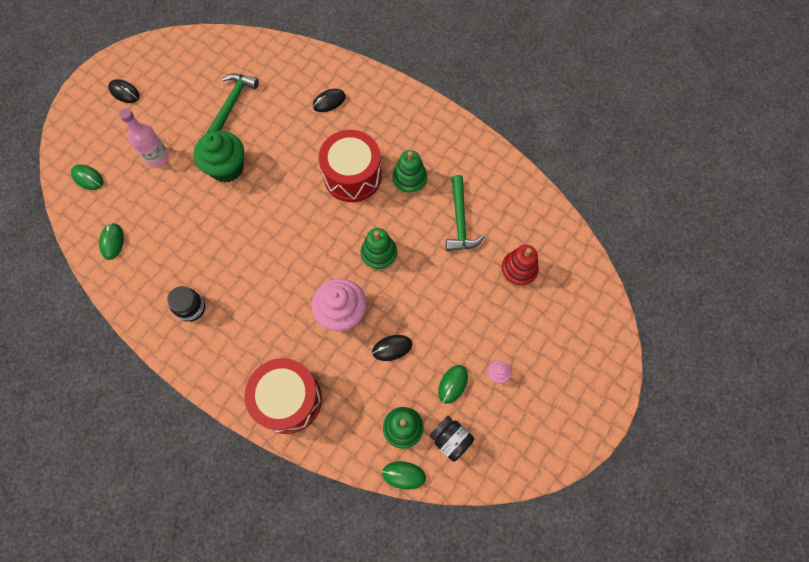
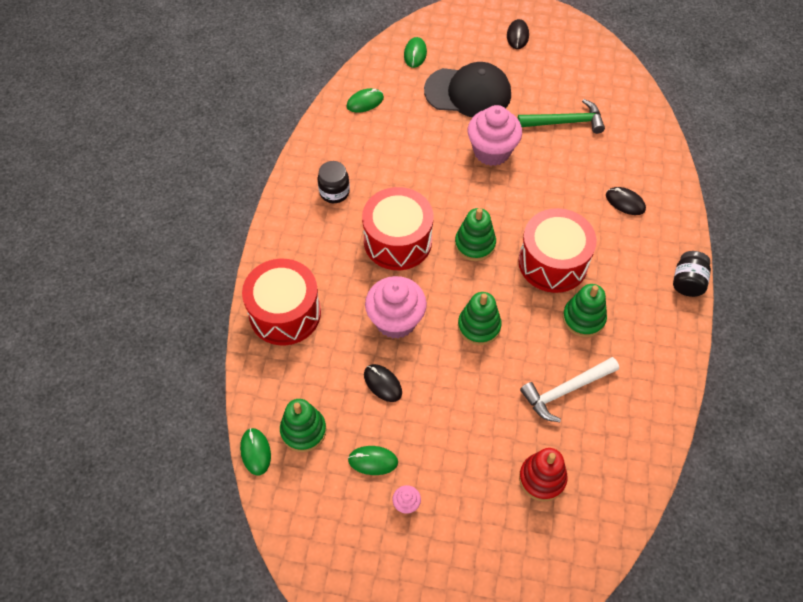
camera: 65 degrees right, 10 degrees down
pink bottle [119,108,169,167] -> black cap [424,62,511,117]
green cupcake [194,131,244,183] -> pink cupcake [468,105,522,166]
black jar [430,416,474,461] -> black jar moved to [673,251,711,297]
green hammer [446,175,485,251] -> white hammer [520,357,619,422]
none -> red drum [362,187,433,270]
none -> green stacking toy [455,208,496,261]

